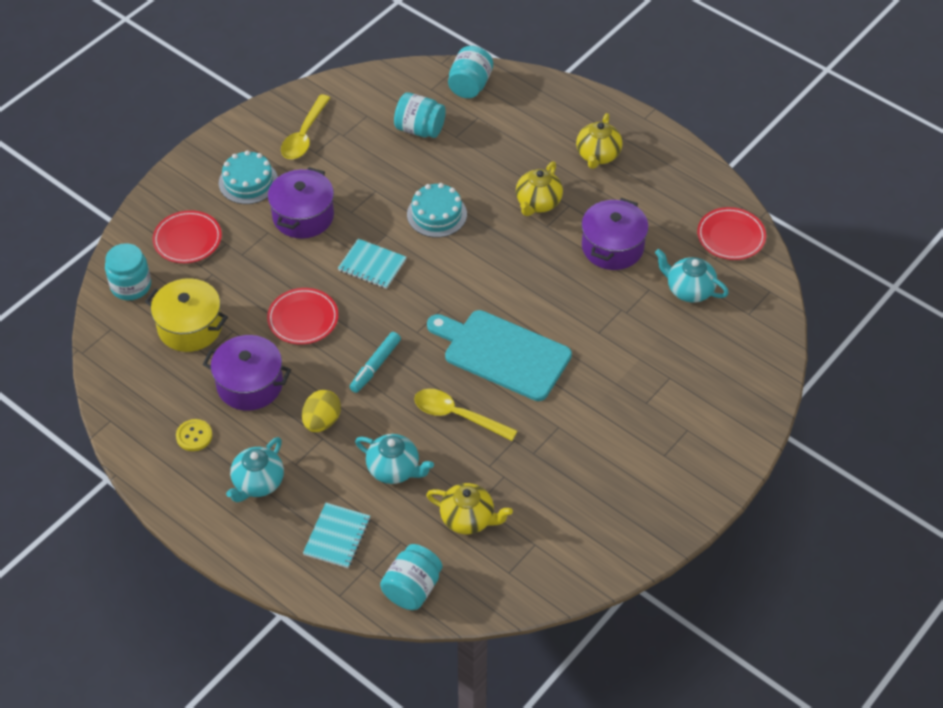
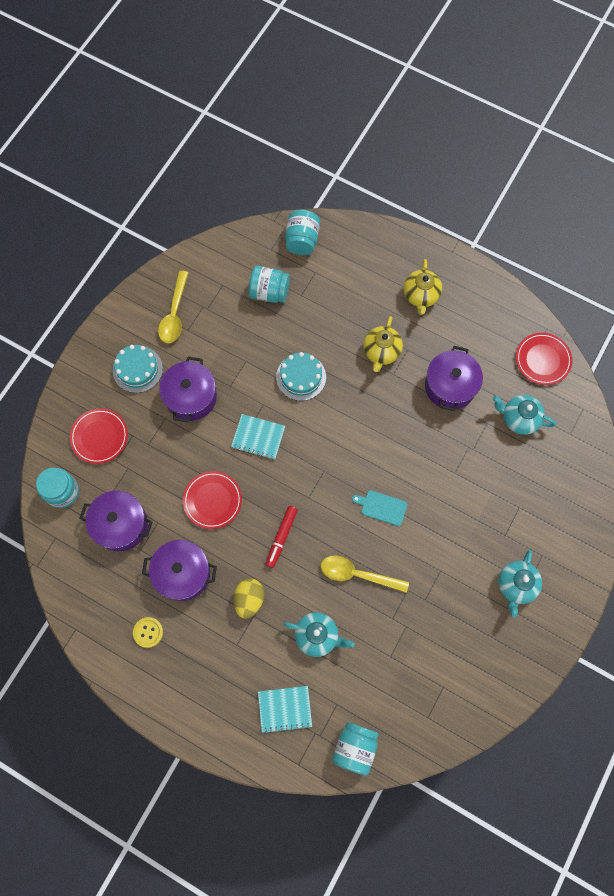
camera: 10 degrees left, 20 degrees up
yellow pot [145,278,228,352] -> purple pot [79,491,152,551]
turquoise teapot [226,437,284,502] -> turquoise teapot moved to [498,550,542,618]
turquoise notebook [303,503,370,568] -> turquoise notebook turned 75 degrees clockwise [258,686,312,734]
turquoise marker [350,332,401,393] -> red marker [266,506,298,568]
yellow teapot [426,483,513,534] -> none
turquoise cutting board [427,310,572,401] -> turquoise cutting board [352,490,407,526], size x0.45

